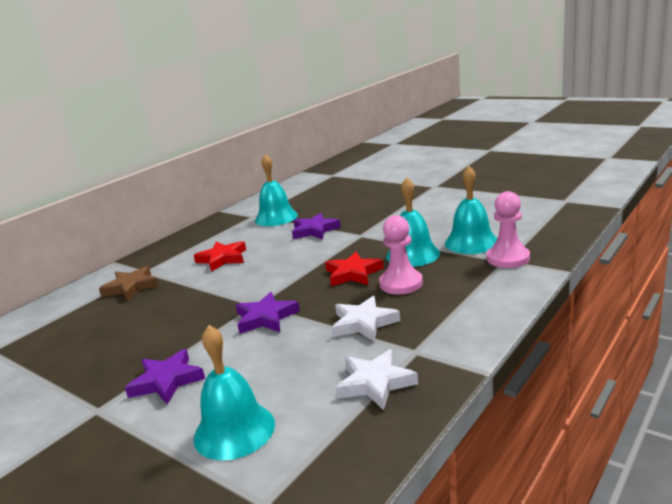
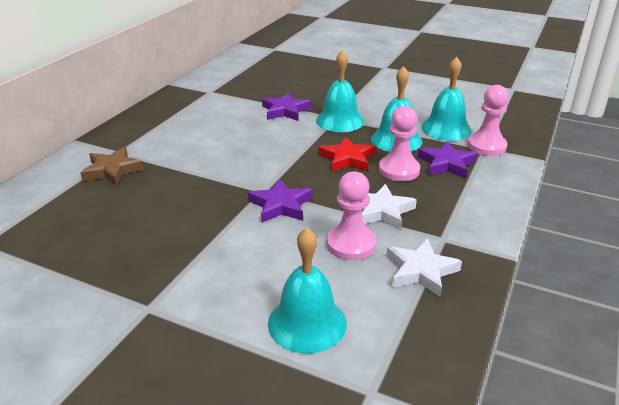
camera: 15 degrees left, 10 degrees up
purple star [125,349,205,405] -> purple star moved to [417,141,477,178]
red star [194,241,246,272] -> none
turquoise bell [255,154,298,226] -> turquoise bell moved to [316,50,364,132]
none -> pink pawn [327,171,376,260]

